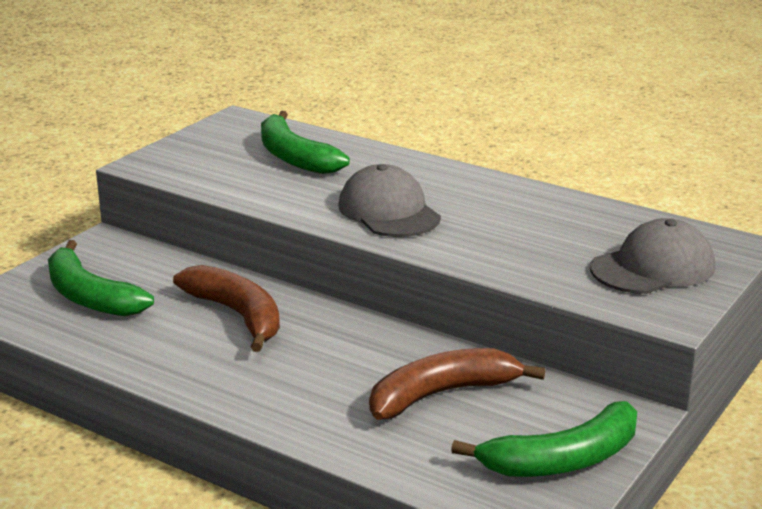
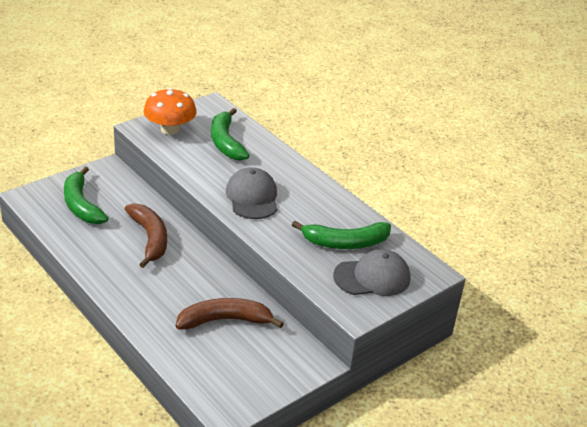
camera: 15 degrees right, 10 degrees up
green banana [451,401,637,477] -> green banana moved to [292,221,391,249]
none -> orange mushroom [144,88,197,135]

